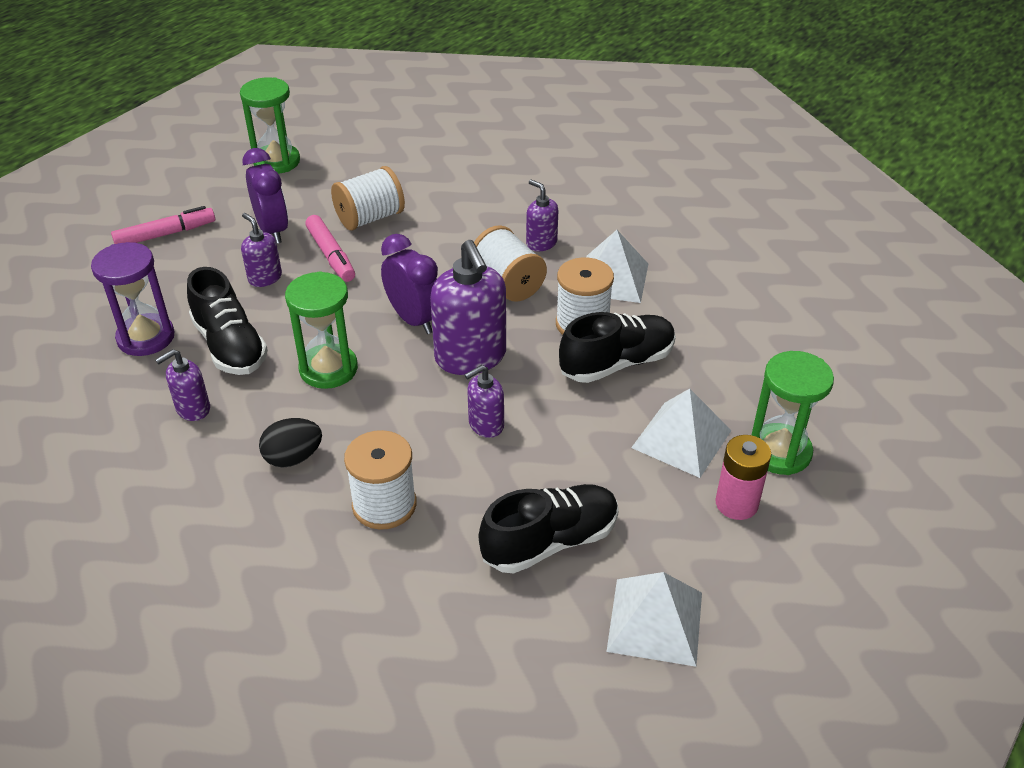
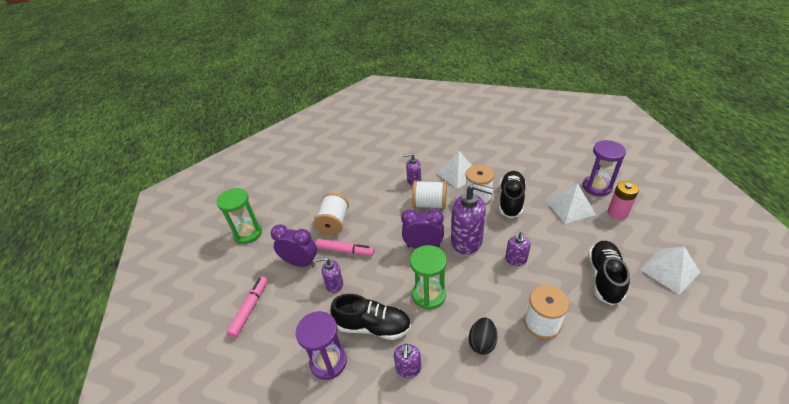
camera: 45 degrees left, 0 degrees up
green hourglass [752,351,834,475] -> purple hourglass [583,140,626,196]

